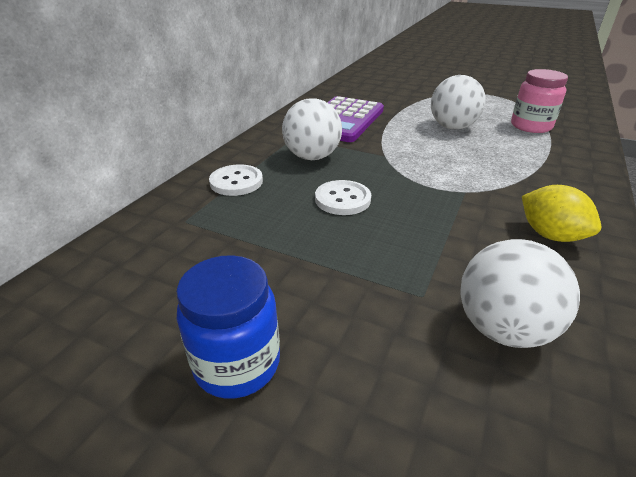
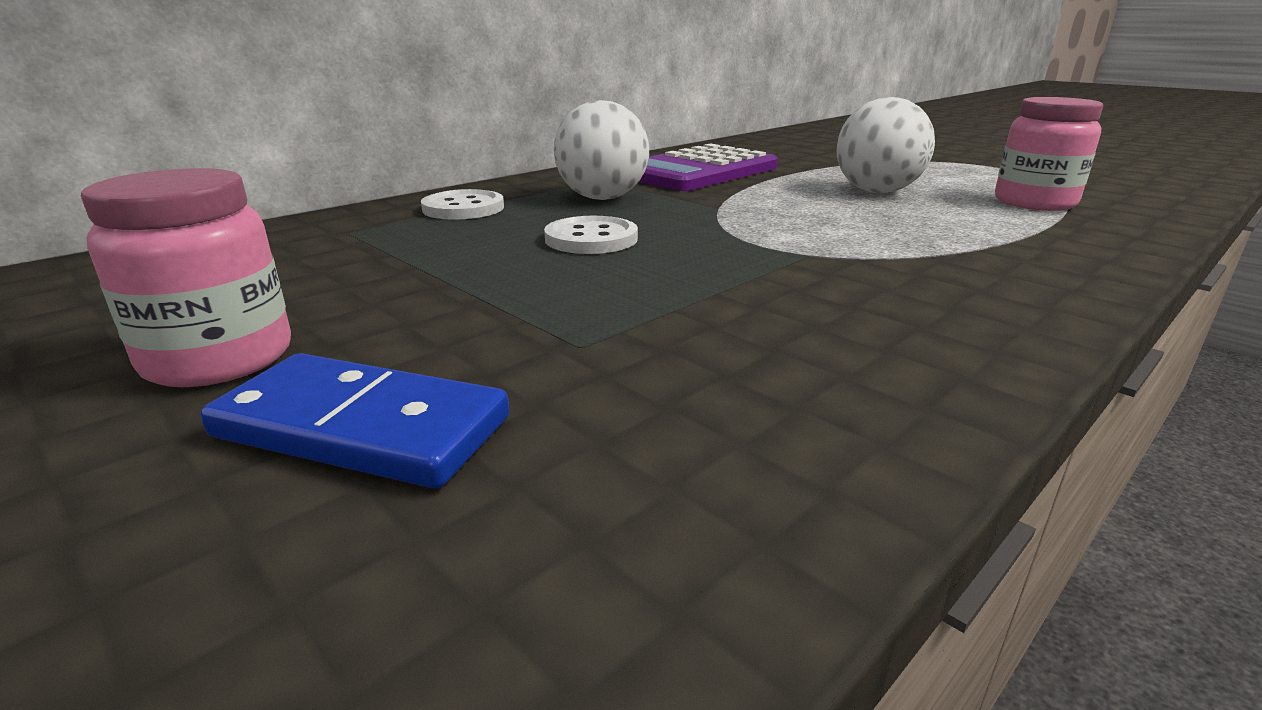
camera: 20 degrees right, 10 degrees down
blue jar [176,255,280,399] -> pink jar [81,168,291,387]
white ball [460,239,580,348] -> none
yellow lemon [522,185,602,242] -> none
none -> blue domino [200,353,509,488]

